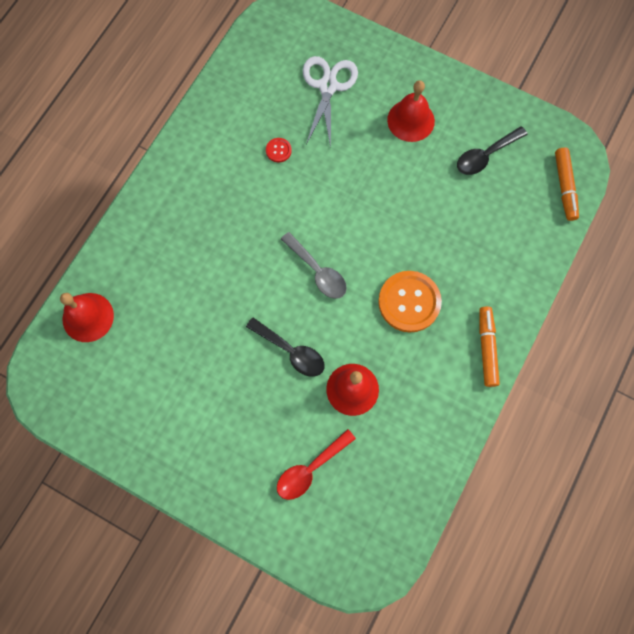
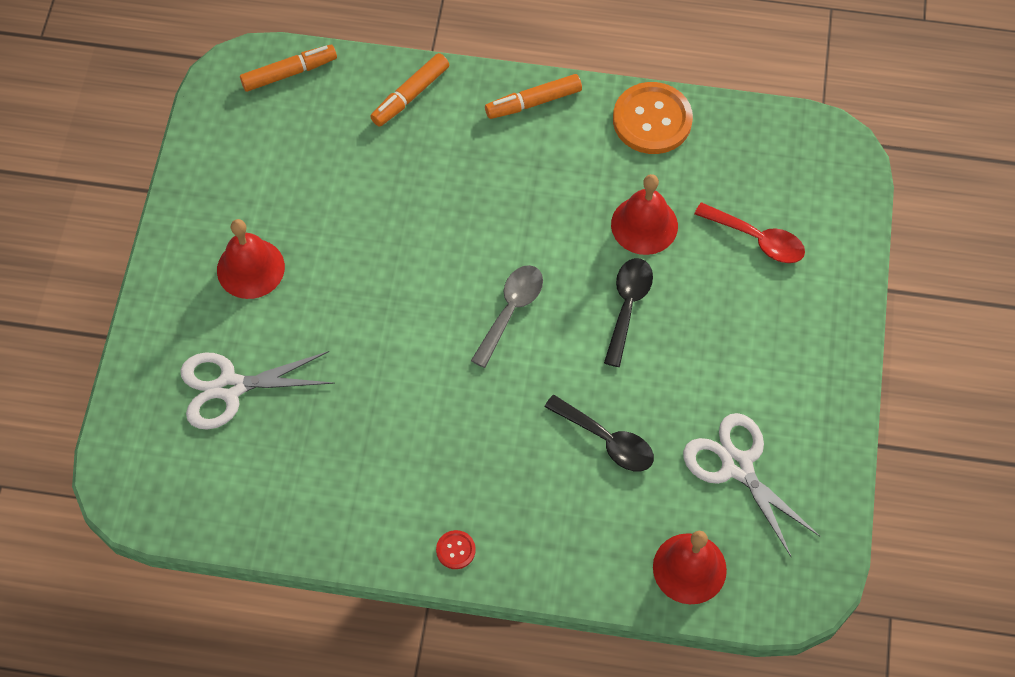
camera: 110 degrees left, 10 degrees down
red button [266,138,292,162] -> red button moved to [436,530,476,569]
orange button [378,271,442,333] -> orange button moved to [613,82,693,154]
black spoon [457,126,528,175] -> black spoon moved to [544,395,654,471]
none -> orange marker [370,53,449,127]
none -> white scissors [683,413,821,556]

